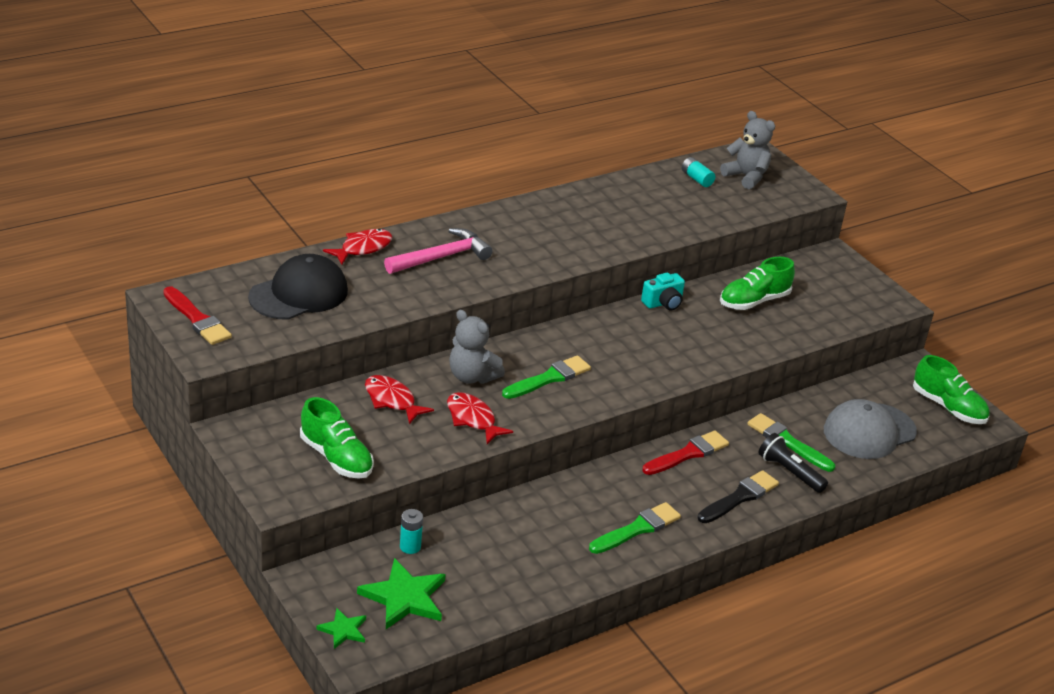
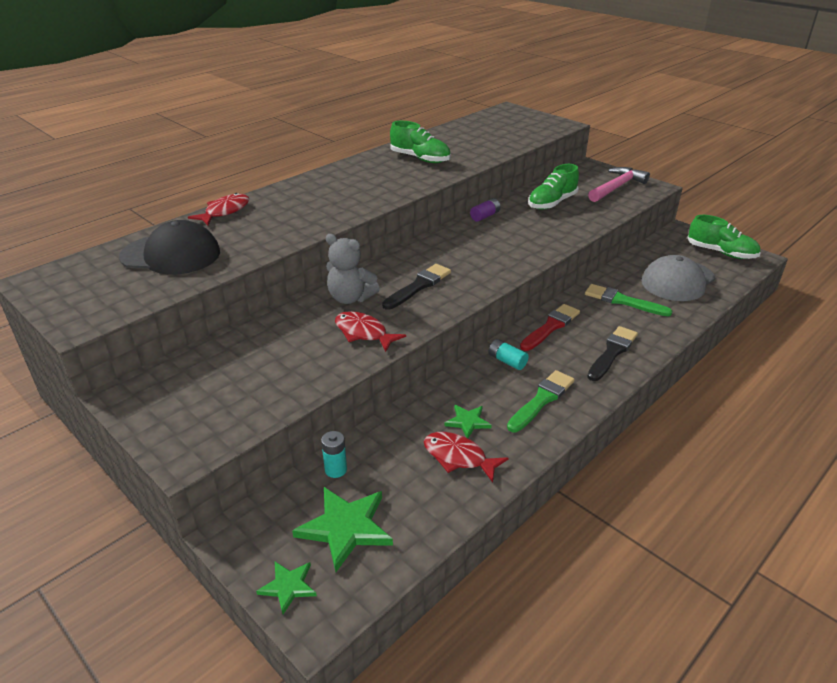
camera: 10 degrees left, 0 degrees up
red brush [163,286,232,345] -> none
black cap [248,254,348,320] -> black cap turned 60 degrees clockwise [119,220,220,274]
green shoe [300,397,374,479] -> green shoe moved to [390,121,451,163]
red fish [365,375,434,424] -> red fish moved to [424,432,508,483]
pink hammer [384,228,493,274] -> pink hammer moved to [588,167,650,202]
green brush [502,355,591,399] -> black brush [382,264,451,310]
turquoise camera [641,273,685,311] -> purple battery [470,198,501,222]
turquoise battery [682,157,715,187] -> turquoise battery moved to [489,339,529,370]
grey teddy bear [720,111,775,189] -> none
black flashlight [759,433,828,493] -> none
none -> green star [444,405,492,438]

